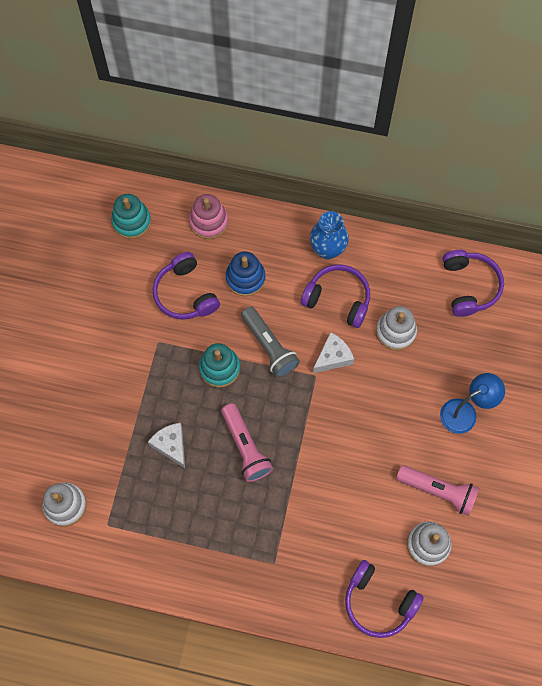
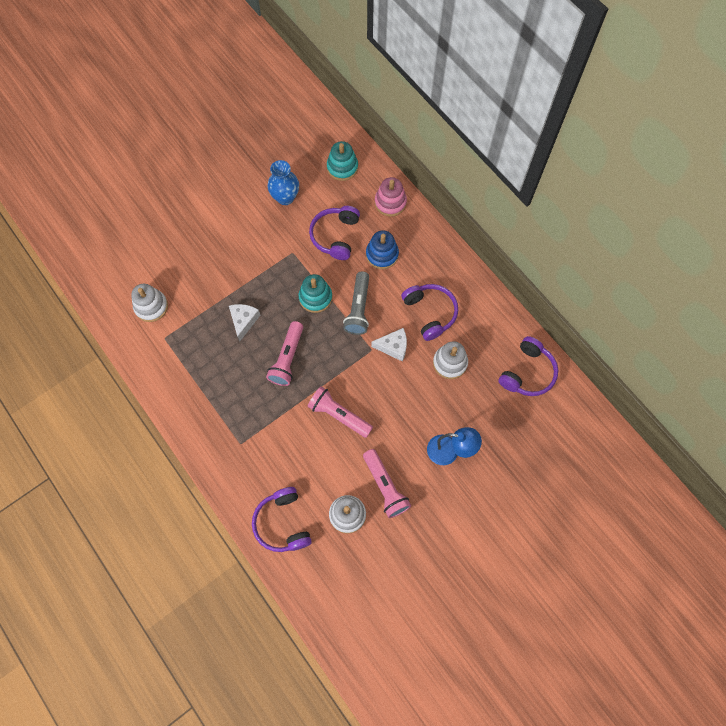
camera: 40 degrees right, 0 degrees up
blue vase [310,211,349,259] -> blue vase moved to [268,160,299,205]
none -> pink flashlight [307,386,373,438]

